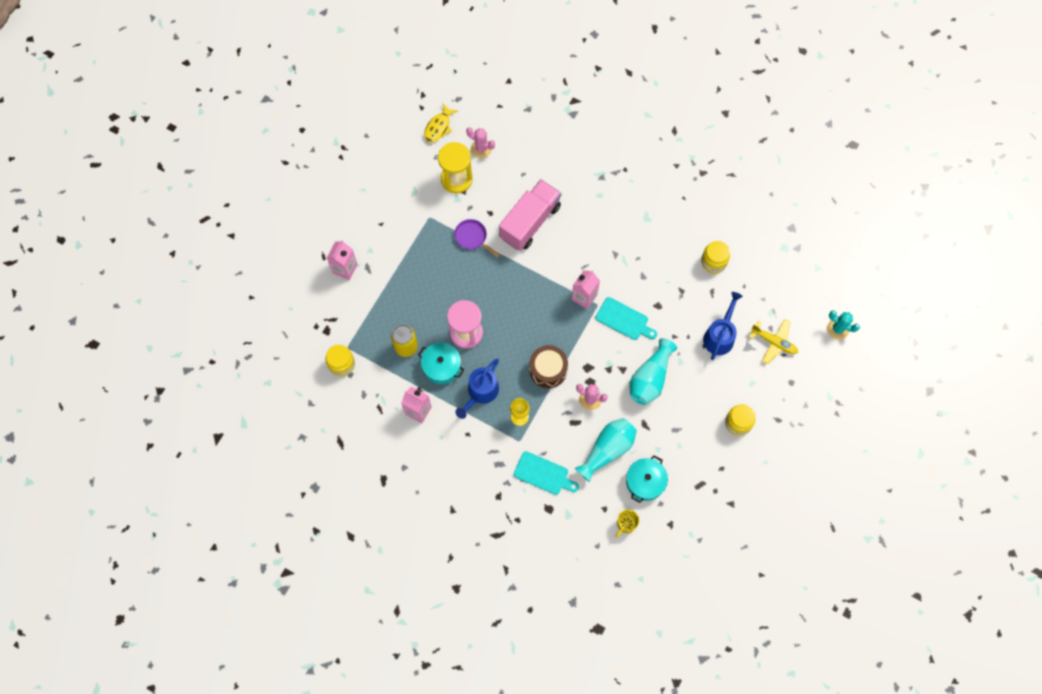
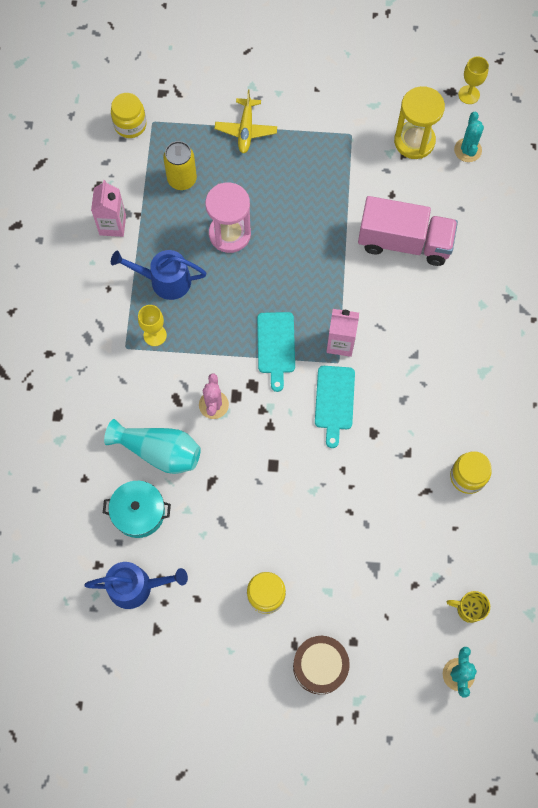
camera: 65 degrees right, 0 degrees up
pink carton [327,240,358,280] -> none
turquoise pot [418,342,464,384] -> none
yellow fish [424,104,458,142] -> yellow goblet [458,56,489,104]
purple pan [454,219,500,257] -> none
pink cactus [466,127,495,158] -> turquoise cactus [454,112,484,162]
turquoise cutting board [514,451,579,495] -> turquoise cutting board moved to [257,312,295,392]
brown drum [529,345,568,388] -> brown drum moved to [293,636,350,695]
yellow mug [615,509,639,538] -> yellow mug moved to [447,591,490,623]
turquoise vase [629,338,677,405] -> none
blue watering can [703,292,743,360] -> blue watering can moved to [84,562,188,609]
yellow plane [749,319,798,364] -> yellow plane moved to [214,89,277,153]

